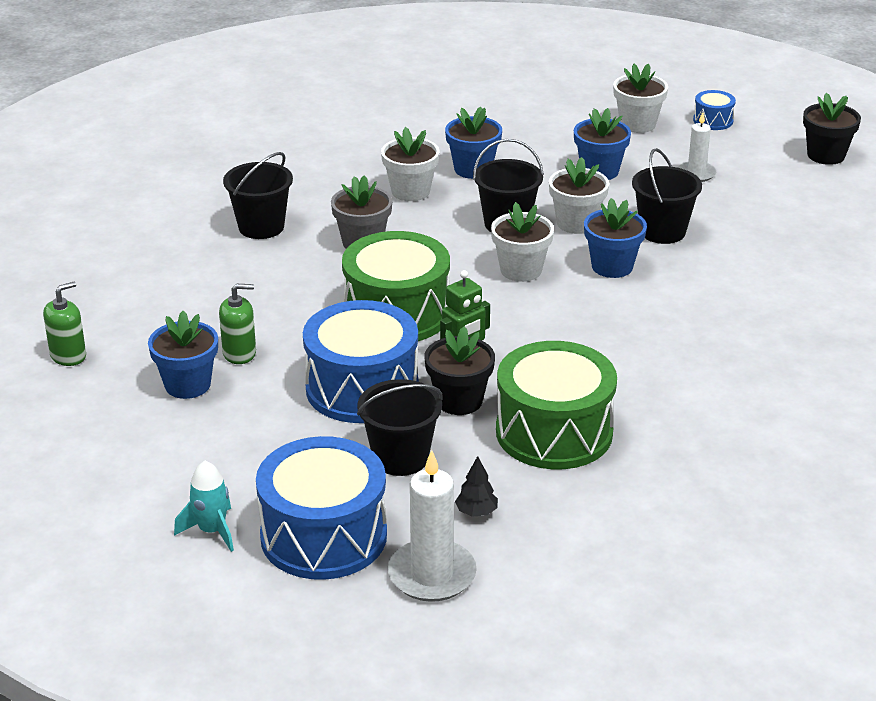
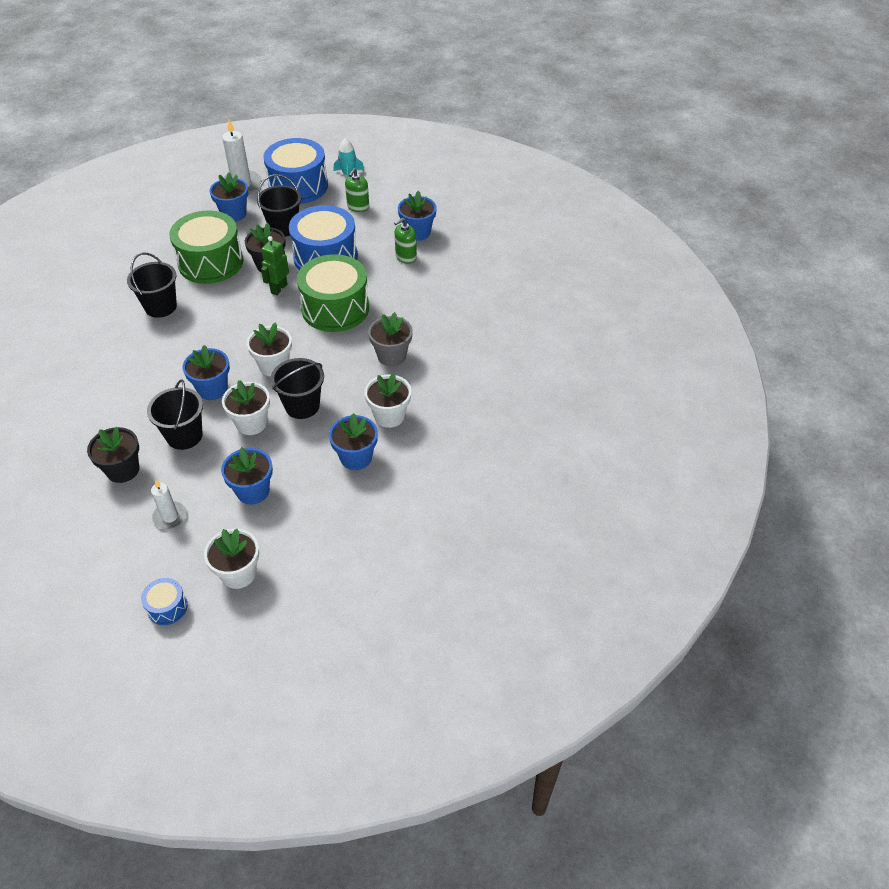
camera: 155 degrees right, 15 degrees up
green soap dispenser [43,282,86,366] -> green soap dispenser moved to [345,168,369,212]
black bucket [223,152,293,239] -> black bucket moved to [127,253,177,318]
black tree [455,456,498,516] -> blue flower pot [210,172,248,222]
black flower pot [803,93,861,165] -> black flower pot moved to [87,427,139,483]

